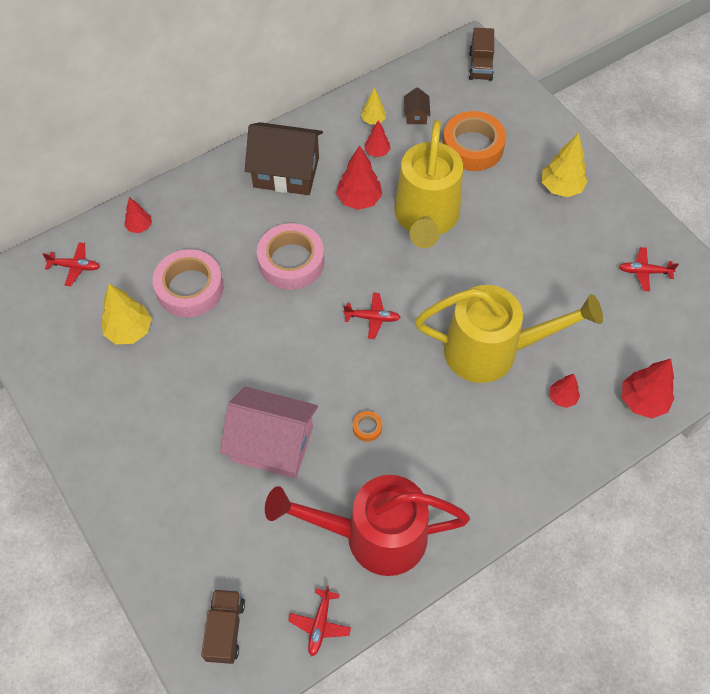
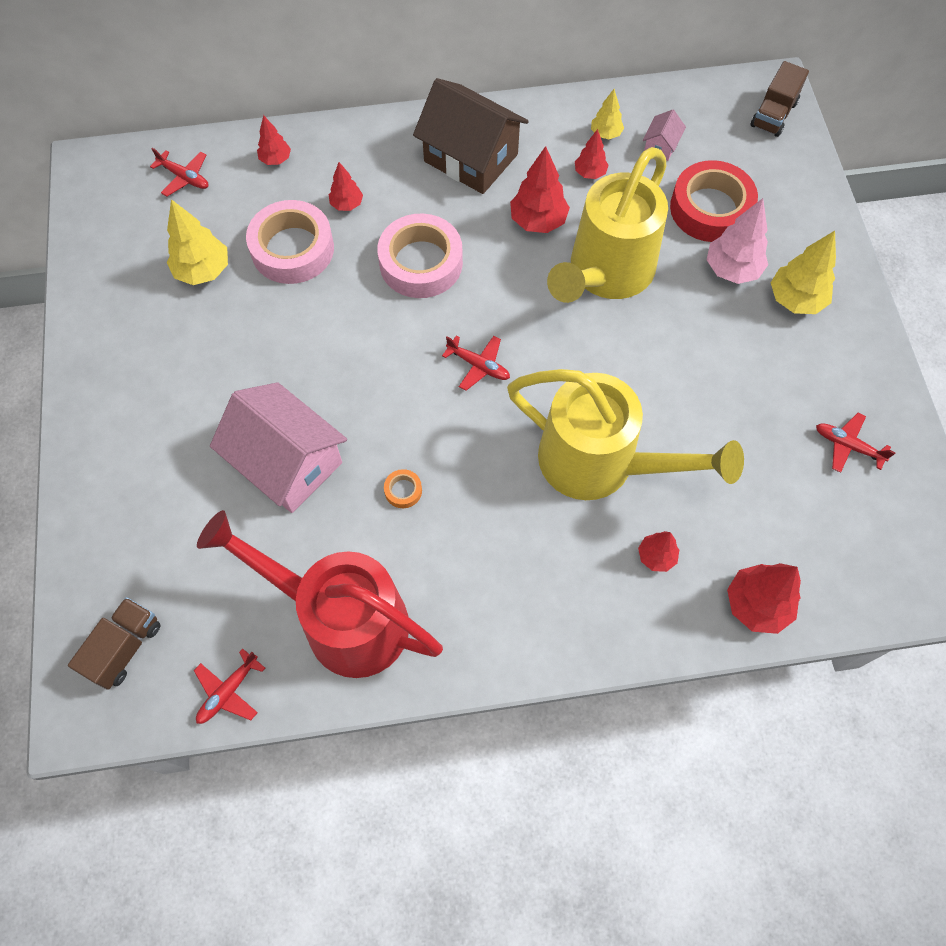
camera: 25 degrees right, 5 degrees up
brown house [404,87,430,124] -> pink house [643,110,686,161]
orange tape [443,111,506,171] -> red tape [670,160,758,242]
none -> red tree [329,162,363,211]
none -> pink tree [707,198,768,284]

